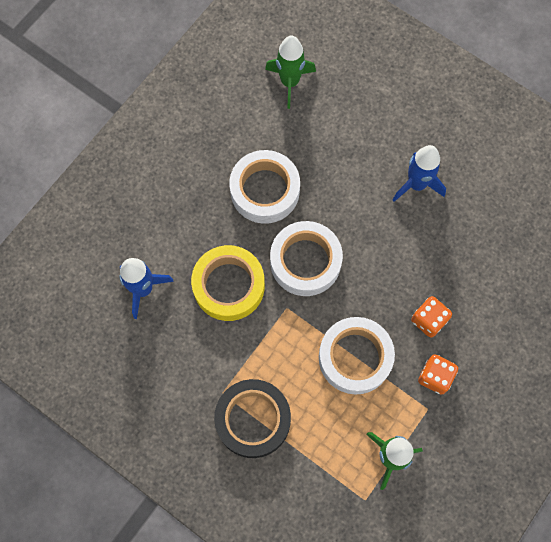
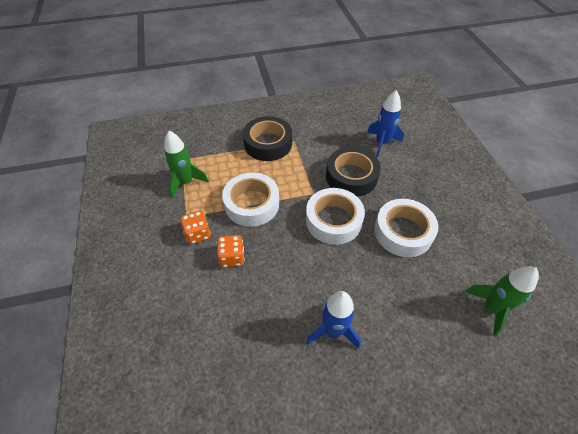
camera: 130 degrees right, 20 degrees down
yellow tape [191,245,265,321] -> black tape [326,147,381,197]

